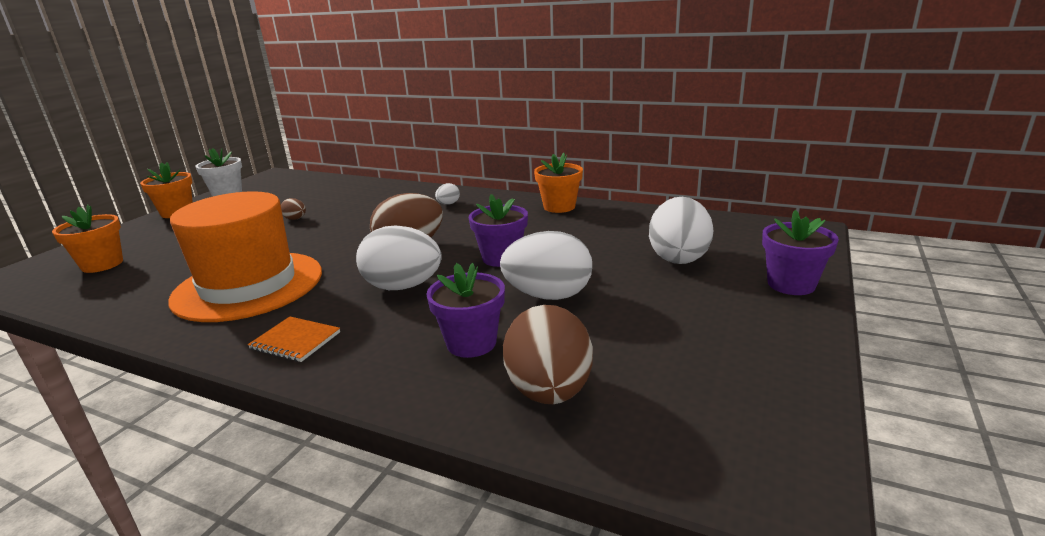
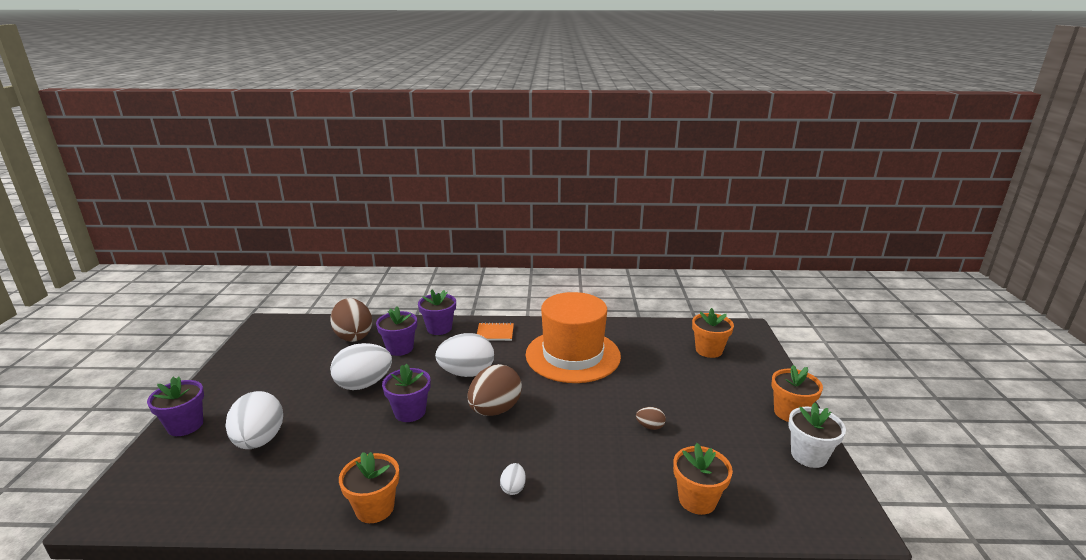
camera: 155 degrees right, 0 degrees up
none -> purple flower pot [418,289,456,335]
none -> orange flower pot [673,443,733,515]

